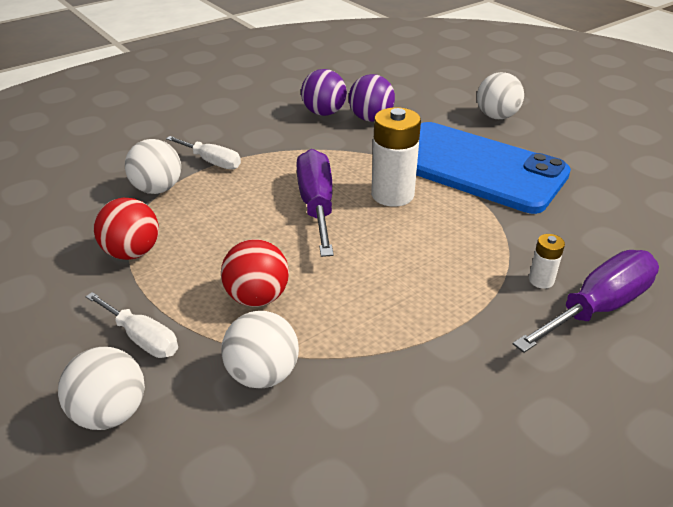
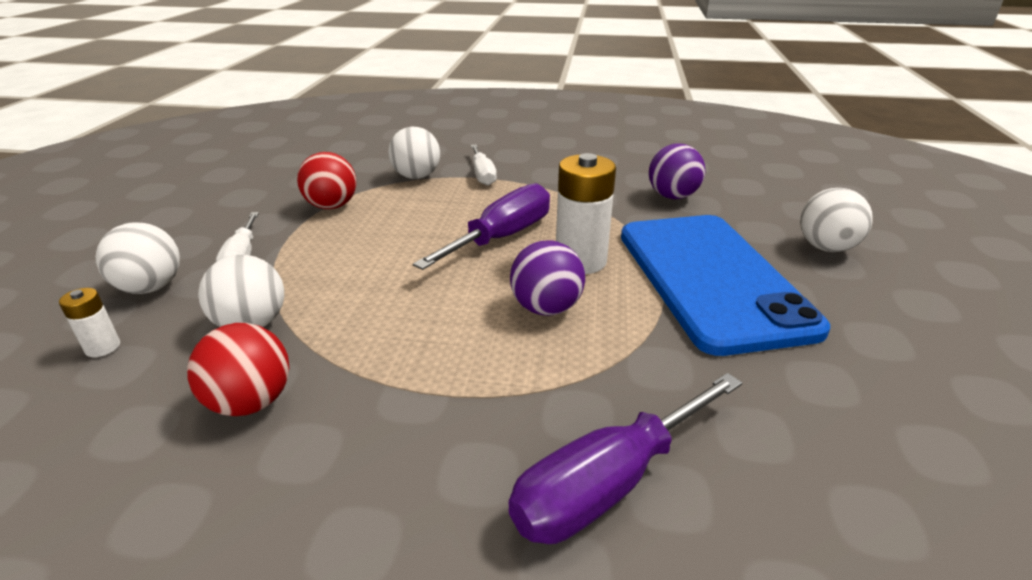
camera: 45 degrees right, 5 degrees down
red ball [221,239,289,307] -> red ball moved to [187,323,289,416]
purple ball [301,69,347,116] -> purple ball moved to [510,240,585,316]
purple screwdriver [513,250,659,353] -> purple screwdriver turned 135 degrees clockwise [508,373,742,544]
white battery [529,234,565,289] -> white battery moved to [59,288,120,357]

